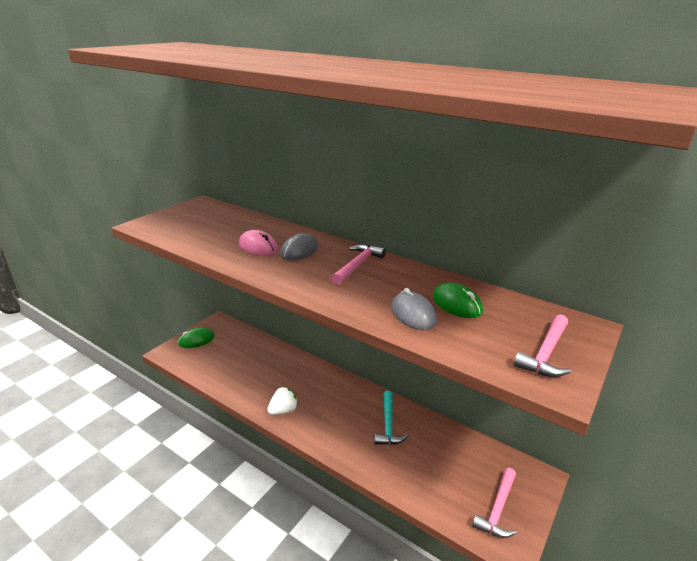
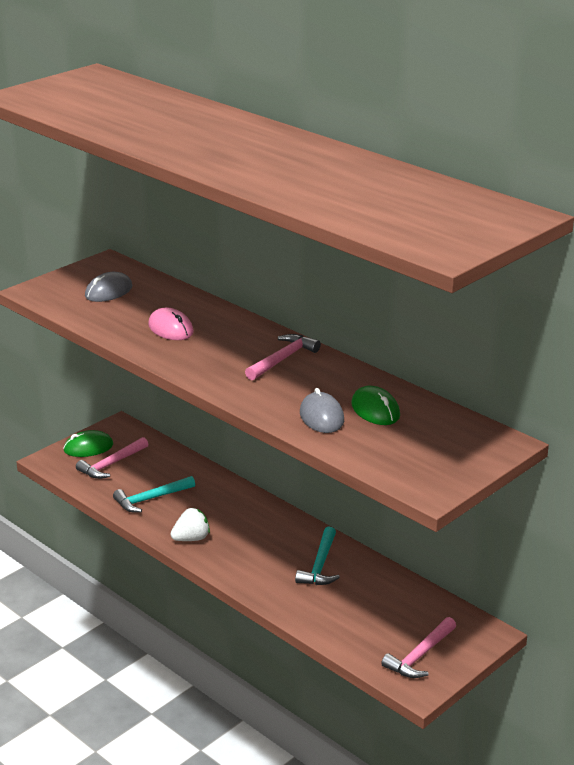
camera: 10 degrees right, 0 degrees up
grey mouse [280,233,319,261] -> grey mouse moved to [85,272,132,302]
pink hammer [514,314,571,377] -> pink hammer moved to [76,437,148,479]
none -> turquoise hammer [113,476,195,512]

